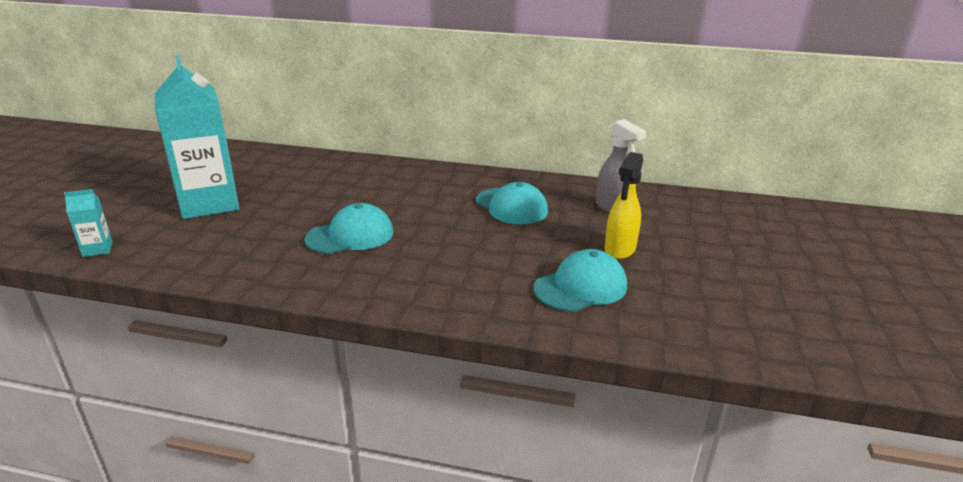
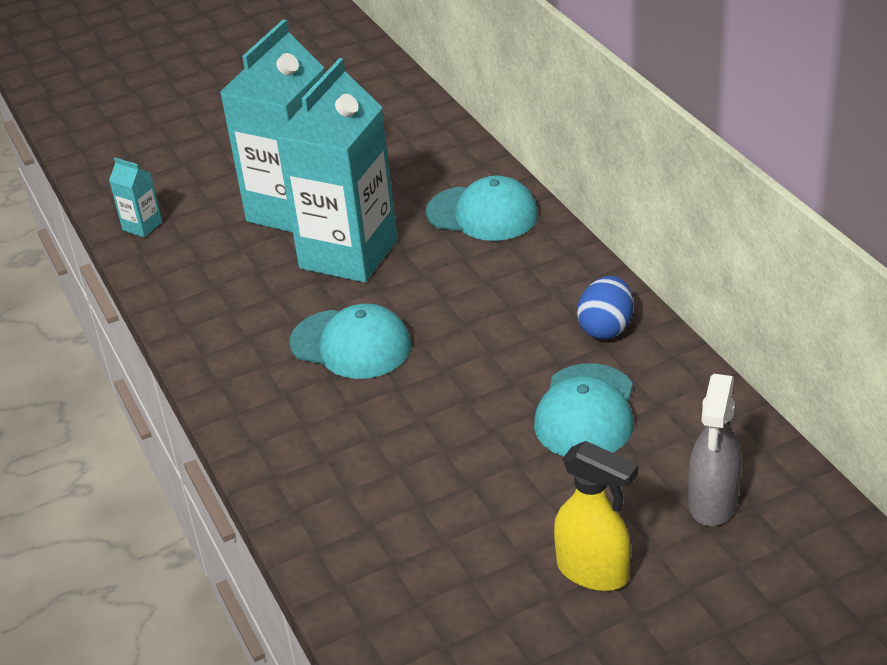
camera: 55 degrees right, 10 degrees up
turquoise cap [533,249,627,312] -> turquoise cap moved to [426,175,538,241]
yellow spray bottle [604,152,643,259] -> yellow spray bottle turned 135 degrees counterclockwise [554,441,638,591]
none -> turquoise carton [276,58,398,283]
none -> blue egg [577,276,633,339]

